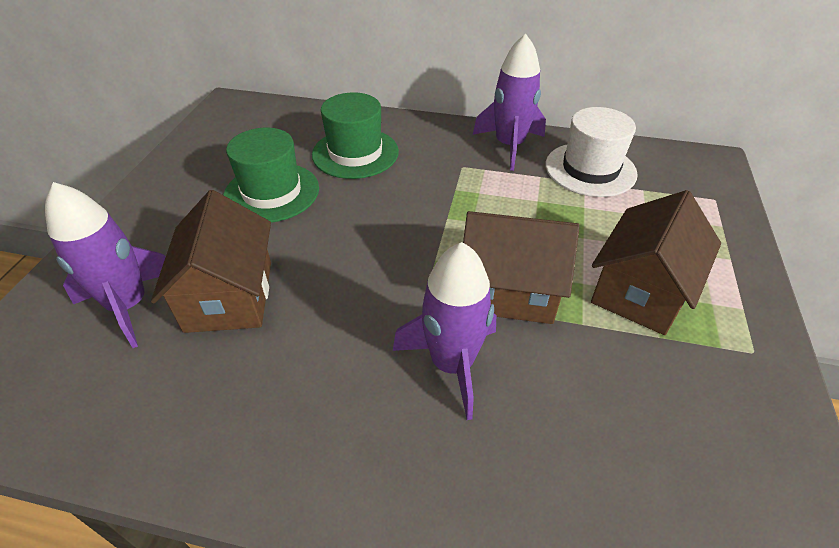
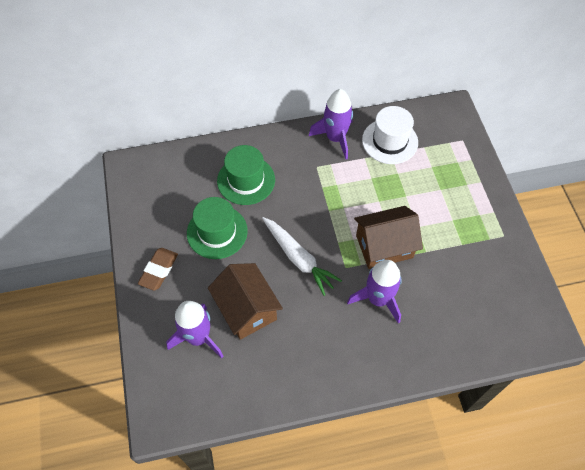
camera: 25 degrees left, 15 degrees up
brown house [591,190,721,335] -> none
none -> brown eraser [138,248,178,291]
none -> white carrot [262,217,342,296]

